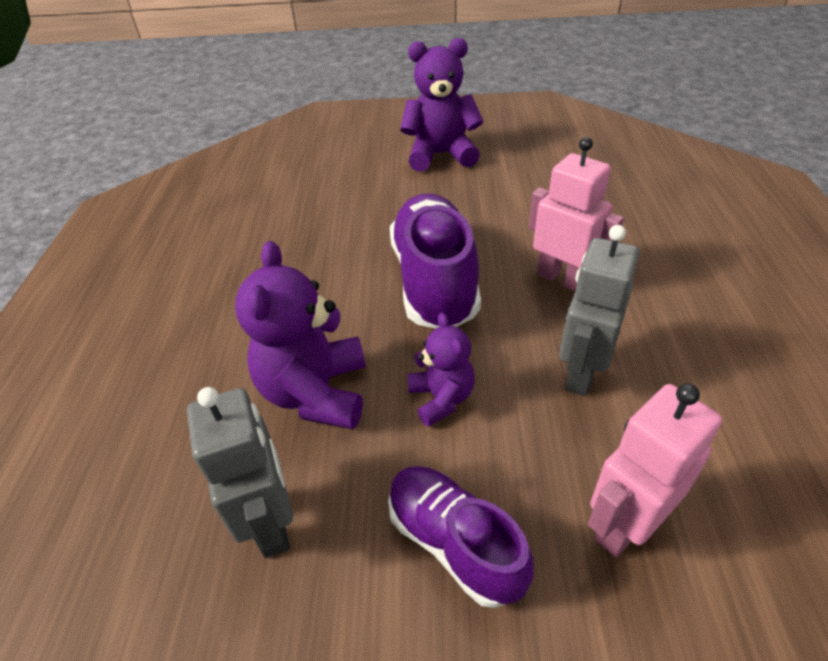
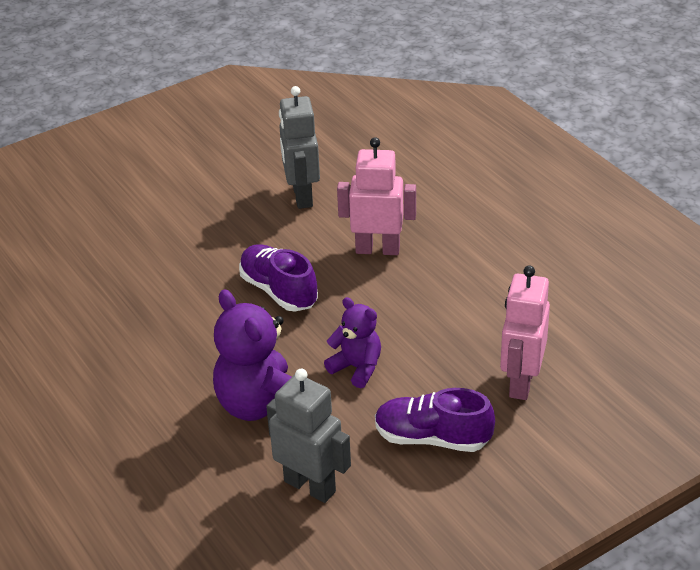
camera: 35 degrees left, 5 degrees down
purple shoe [390,194,481,328] -> purple shoe [239,244,318,312], size x0.62
purple teddy bear [400,38,483,172] -> none
grey robot [559,225,640,396] -> grey robot moved to [279,86,320,209]

